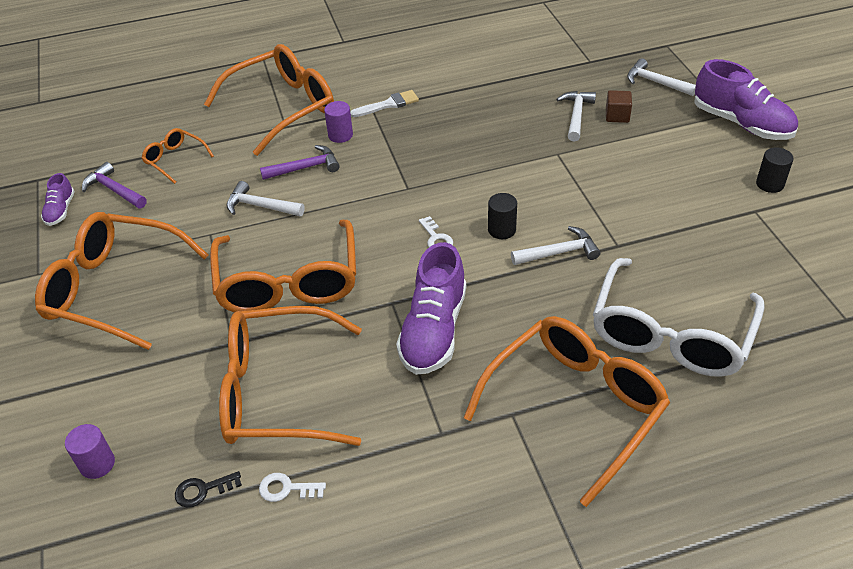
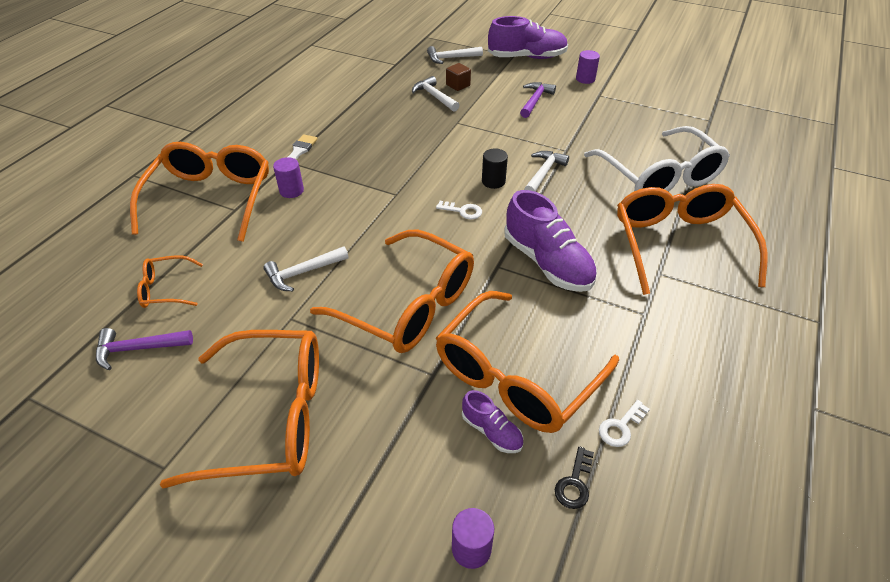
camera: 50 degrees left, 0 degrees up
orange glasses [35,212,209,350] -> orange glasses turned 150 degrees counterclockwise [160,330,319,489]
purple shoe [41,173,75,226] -> purple shoe moved to [462,390,523,453]
purple hammer [260,145,340,180] -> purple hammer moved to [520,82,556,118]
black cylinder [756,147,794,193] -> purple cylinder [576,50,600,84]

